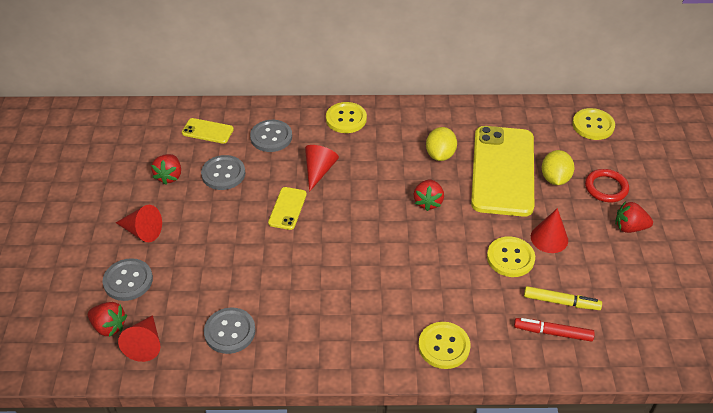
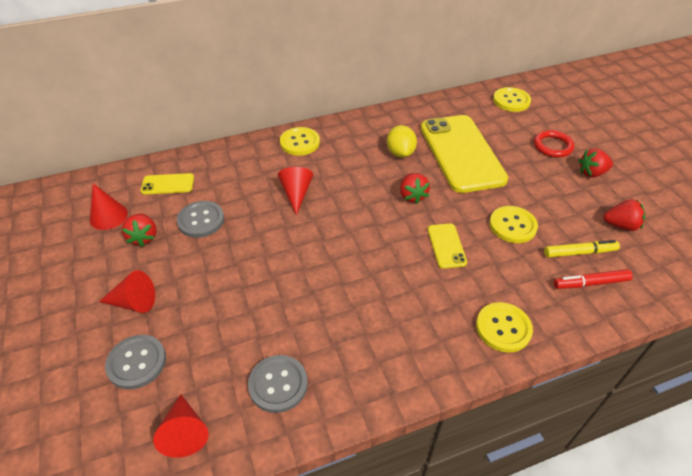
camera: 20 degrees left, 0 degrees up
red strawberry [88,302,127,337] -> red strawberry moved to [603,199,645,231]
grey button [250,120,292,152] -> none
yellow phone [268,187,307,230] -> yellow phone moved to [428,224,467,269]
red cone [531,208,568,253] -> red cone moved to [90,183,128,230]
yellow lemon [542,150,574,185] -> none

